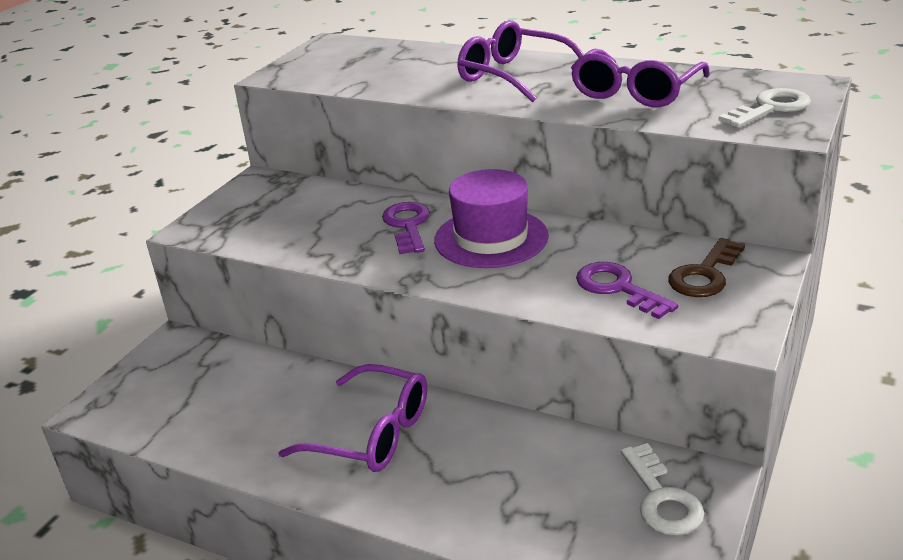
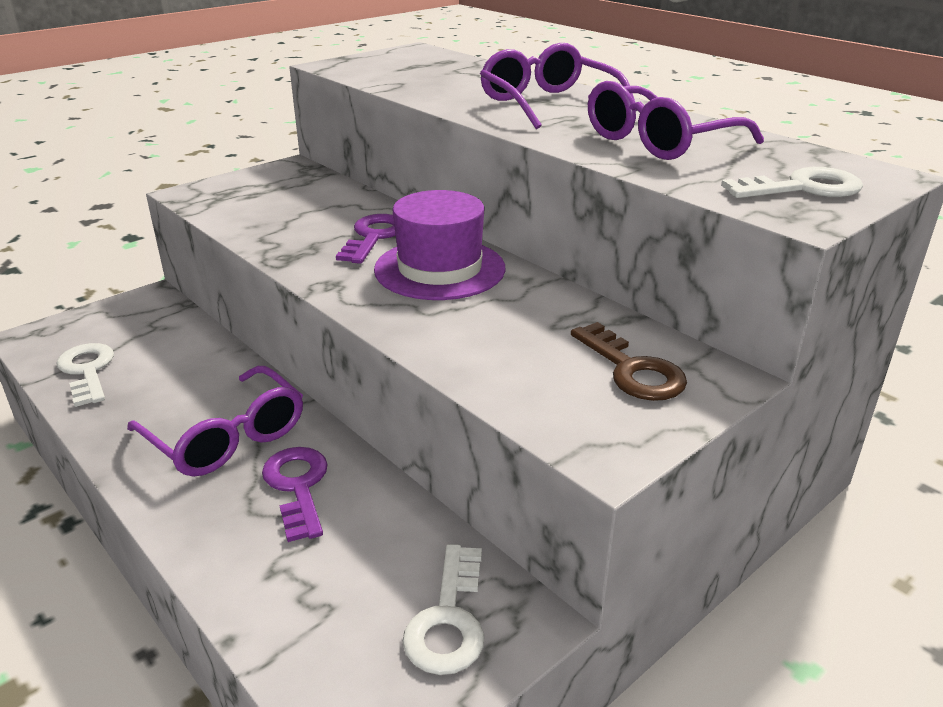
camera: 20 degrees right, 0 degrees up
purple key [576,262,679,319] -> purple key moved to [262,447,328,542]
brown key [668,238,745,297] -> brown key turned 90 degrees counterclockwise [571,322,687,401]
none -> white key [56,343,114,407]

